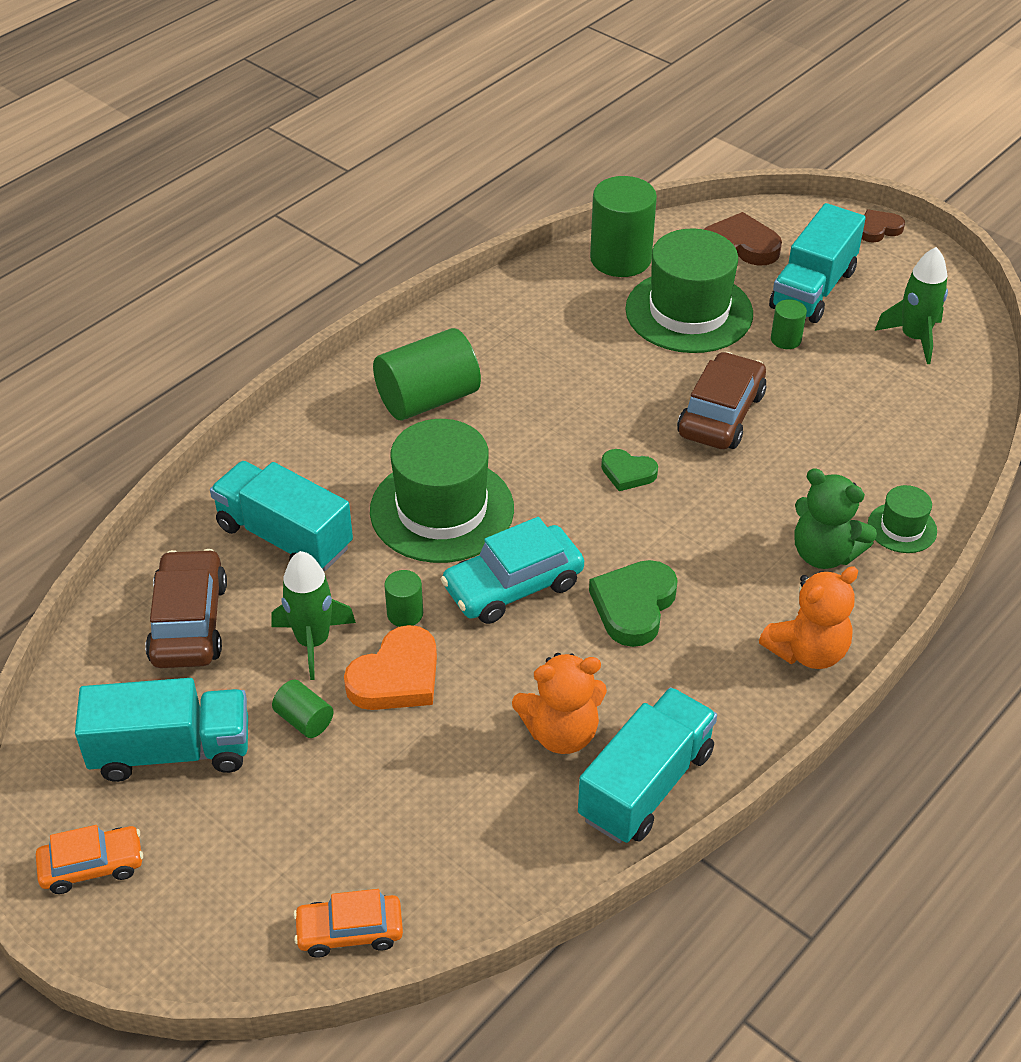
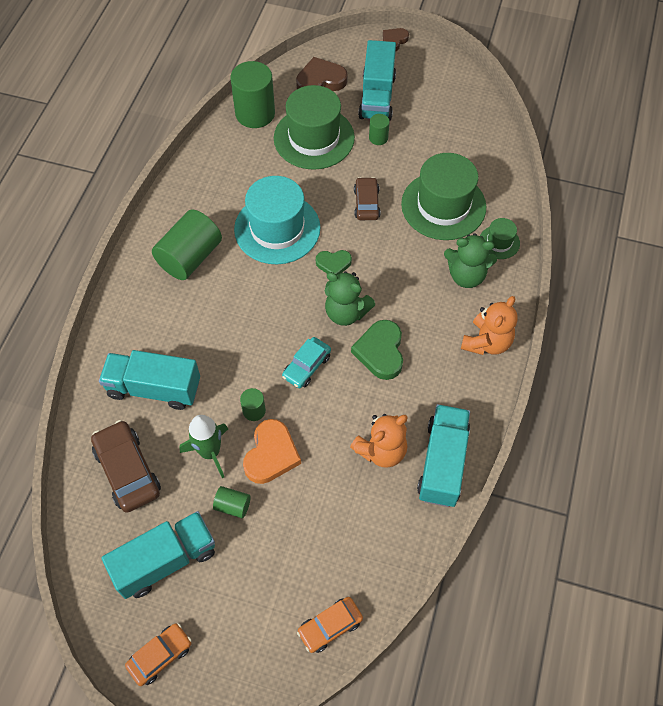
camera: 25 degrees left, 15 degrees up
green hat [370,419,514,563] -> green hat moved to [401,153,486,240]
turquoise car [441,517,584,624] -> turquoise car [282,337,331,388], size x0.64
brown car [677,352,767,449] -> brown car [354,177,381,220], size x0.64
green rocket [875,247,948,364] -> none
none -> turquoise hat [234,176,320,264]
none -> green teddy bear [325,272,375,326]

